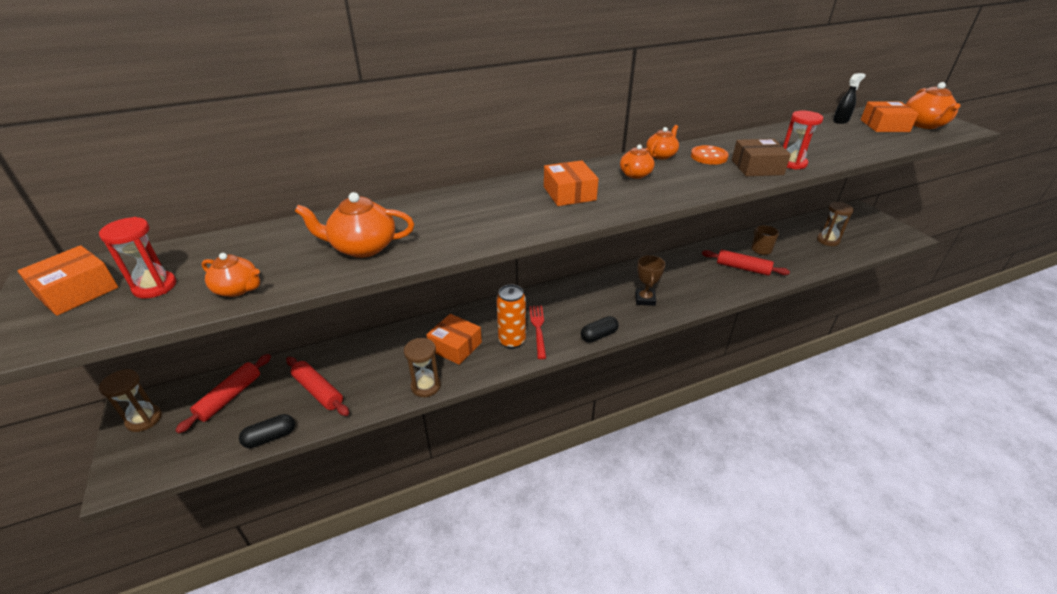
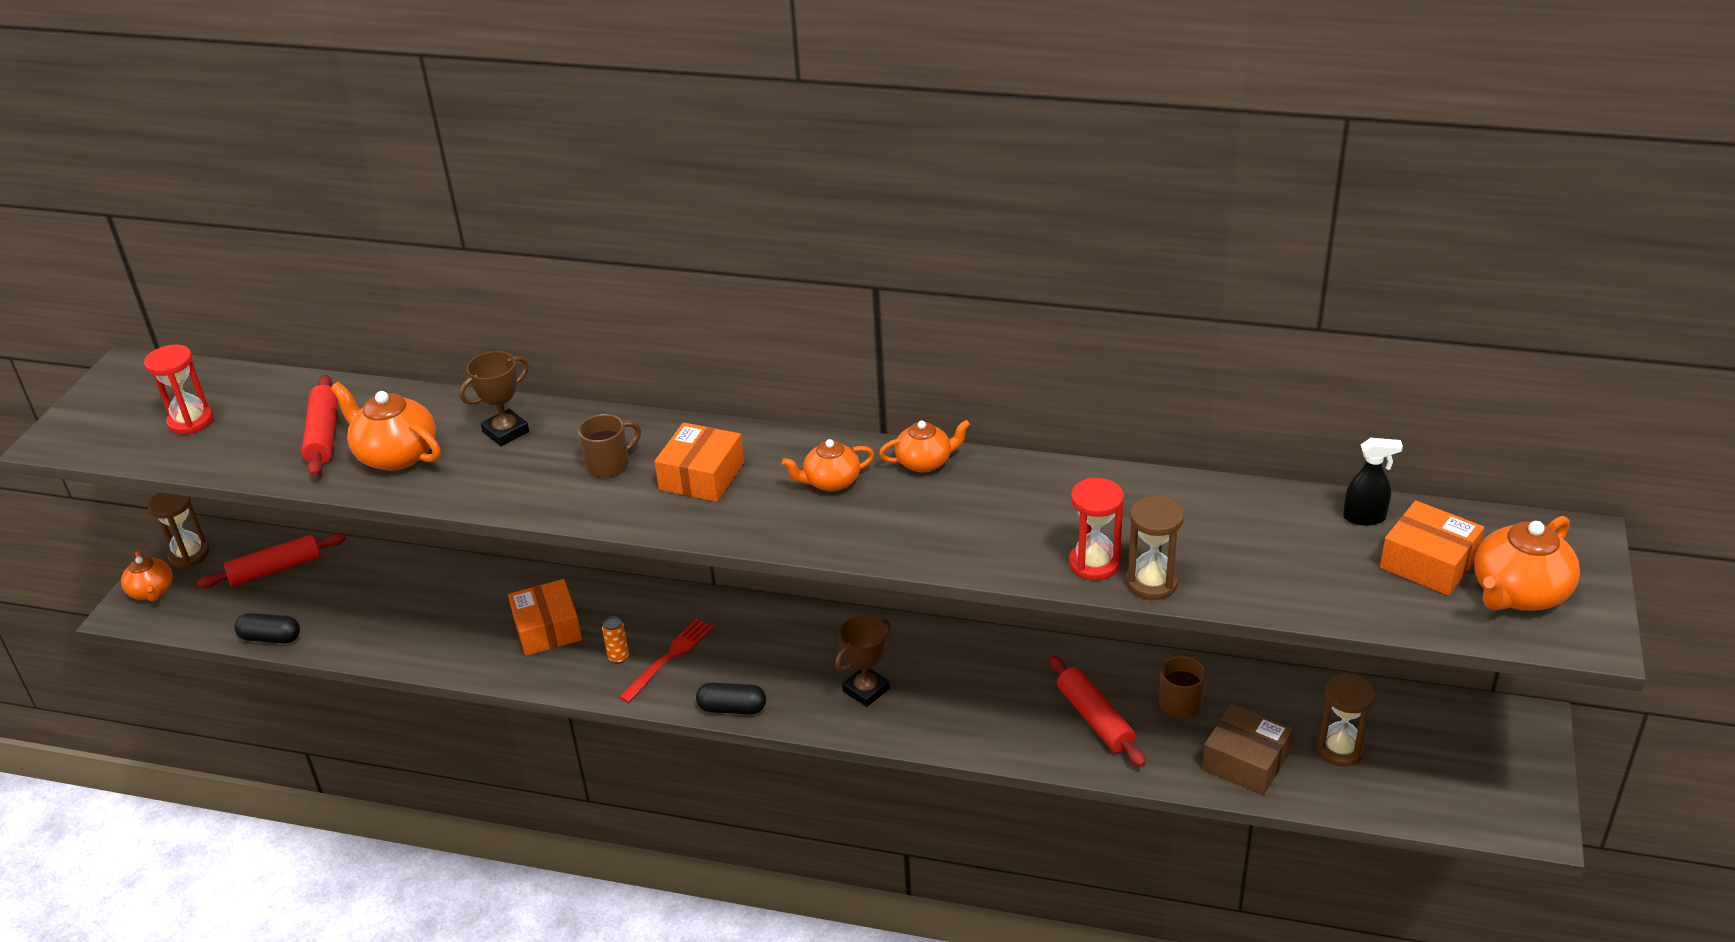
camera: 40 degrees right, 0 degrees up
orange box [18,245,118,316] -> none
orange teapot [202,253,260,297] -> orange teapot moved to [121,551,173,602]
red rolling pin [286,357,349,416] -> red rolling pin moved to [301,375,338,476]
brown hourglass [404,338,441,397] -> brown hourglass moved to [1126,496,1184,600]
orange can [497,285,526,349] -> orange can [602,616,629,664], size x0.49
orange button [691,145,729,165] -> none
brown box [732,139,791,176] -> brown box moved to [1202,704,1293,795]
none -> brown trophy [459,351,529,446]
none -> brown mug [578,414,641,477]

